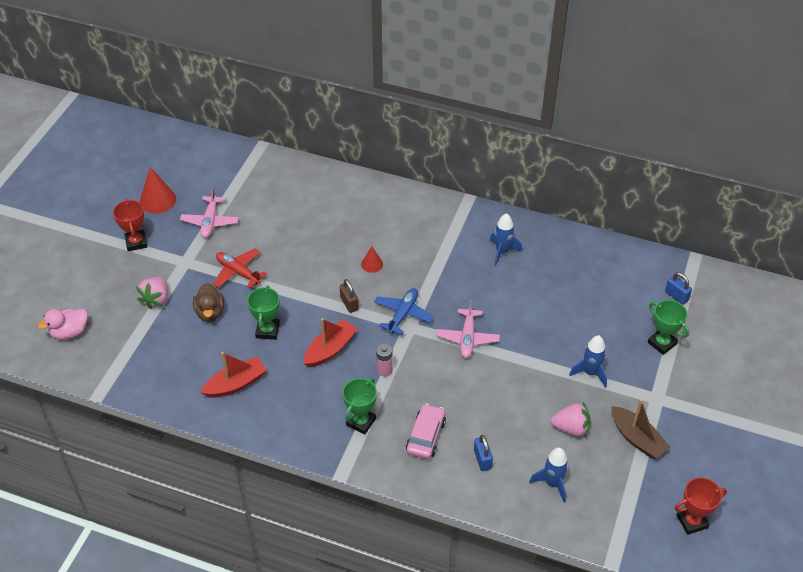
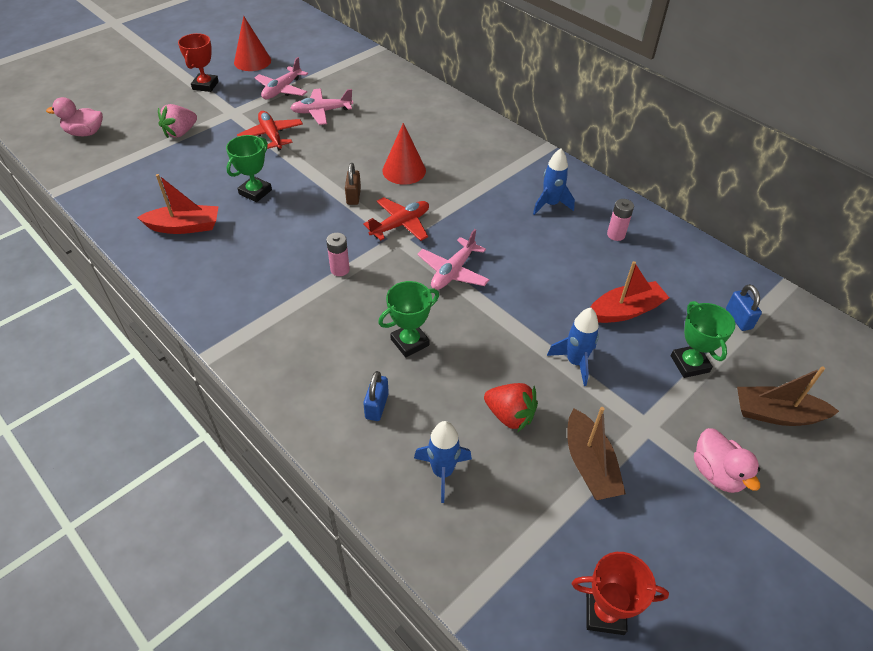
camera: 25 degrees right, 0 degrees up
brown duck [193,283,224,322] -> none
red boat [304,318,357,368] -> red boat moved to [590,261,669,323]
green trophy [343,378,377,435] -> green trophy moved to [378,281,439,357]
red cone [361,246,383,273] -> red cone [382,123,426,185], size x1.75
blue plane [374,288,434,335] -> red plane [363,197,429,241]
pink car [406,404,446,459] -> none
pink strawberry [551,402,591,437] -> red strawberry [484,383,538,432]
none -> pink plane [291,88,353,125]
none -> pink battery [607,199,634,241]
none -> pink duck [694,428,760,493]
none -> brown boat [737,366,839,426]

